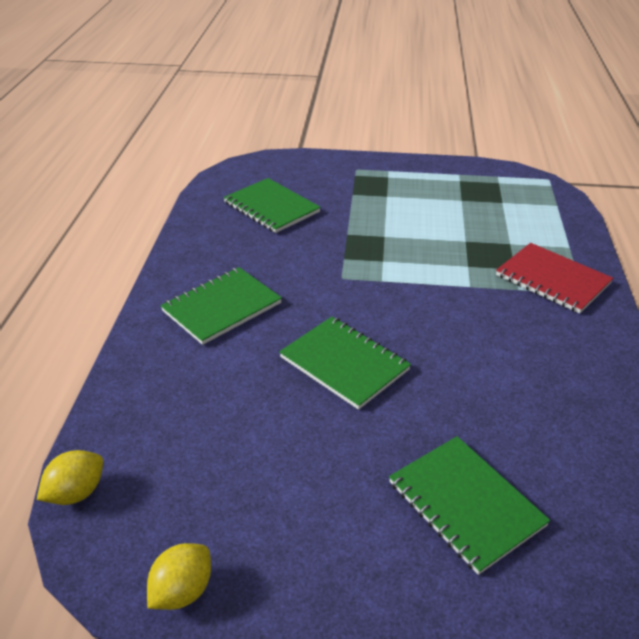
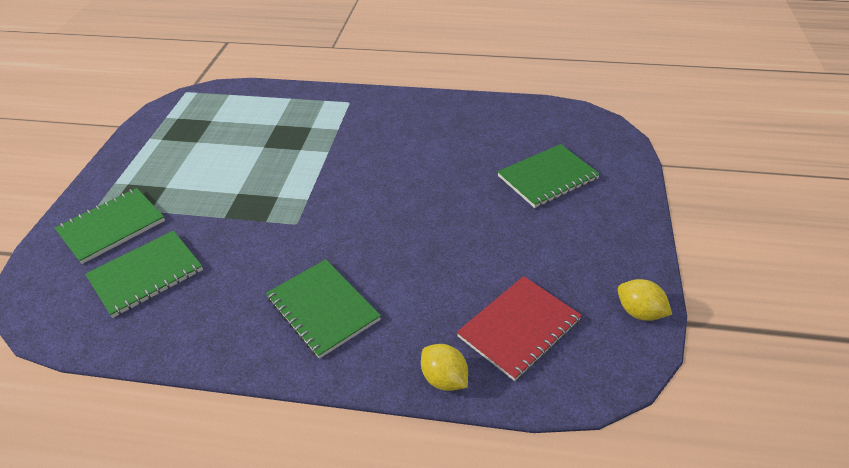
camera: 85 degrees left, 5 degrees up
yellow lemon [37,450,103,505] -> yellow lemon moved to [421,344,468,391]
green notebook [279,317,411,410] -> green notebook moved to [55,188,165,264]
red notebook [496,243,613,314] -> red notebook moved to [457,276,582,381]

